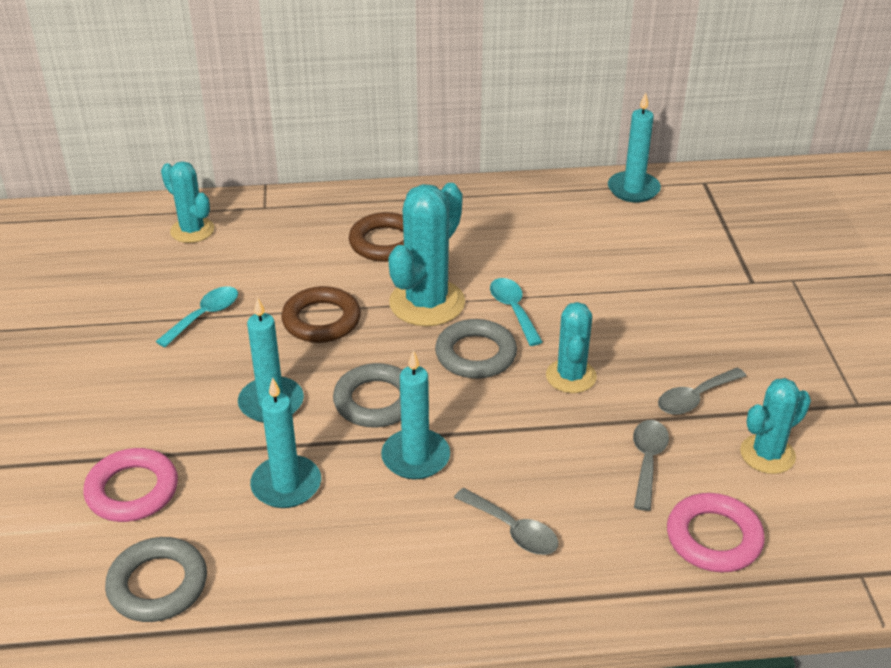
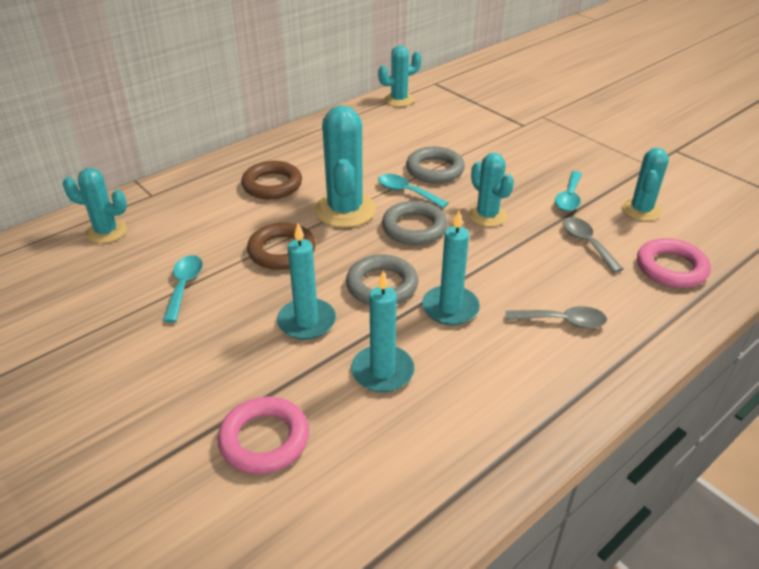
camera: 35 degrees left, 0 degrees up
grey ring [105,537,207,622] -> grey ring moved to [406,147,465,183]
turquoise candle [608,92,661,203] -> turquoise cactus [378,46,422,107]
grey spoon [658,367,746,415] -> turquoise spoon [555,171,582,211]

